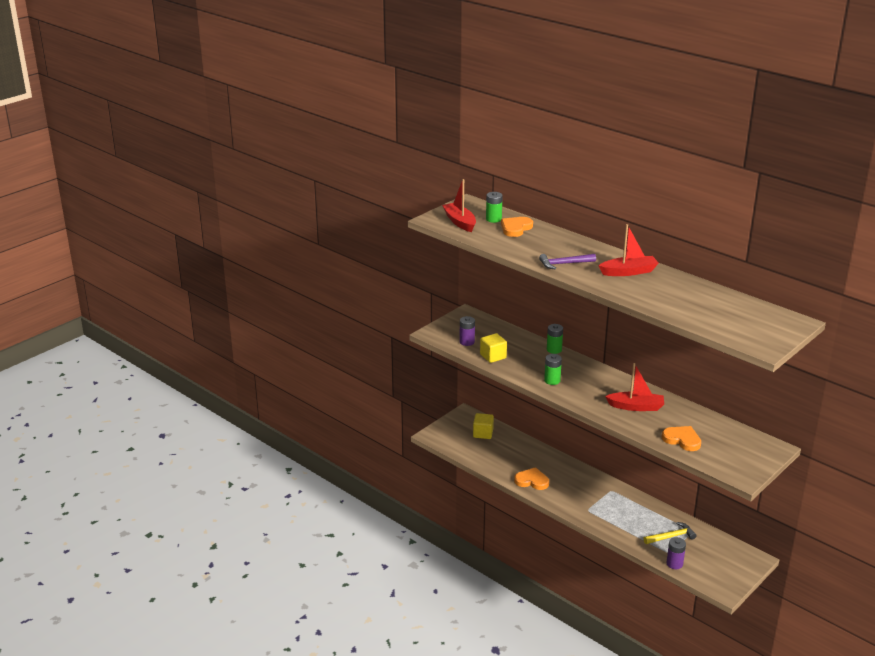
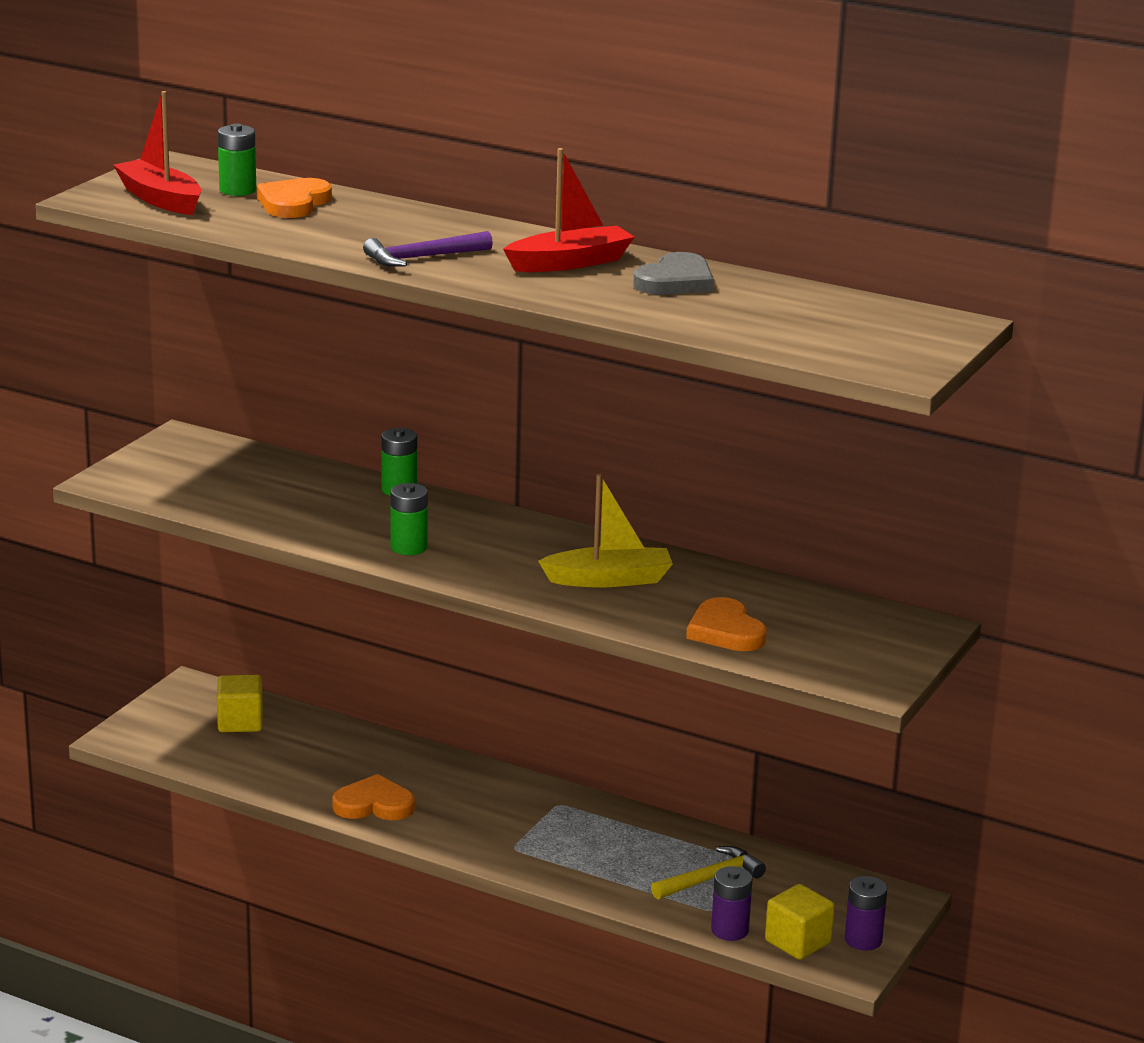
camera: 15 degrees left, 5 degrees down
purple battery [459,316,475,346] -> purple battery moved to [845,876,887,950]
yellow cube [480,333,507,363] -> yellow cube moved to [765,884,835,960]
red boat [605,363,664,411] -> yellow boat [538,474,673,587]
orange heart [662,426,701,451] -> orange heart turned 135 degrees counterclockwise [686,597,767,651]
none -> grey heart [633,252,714,295]

